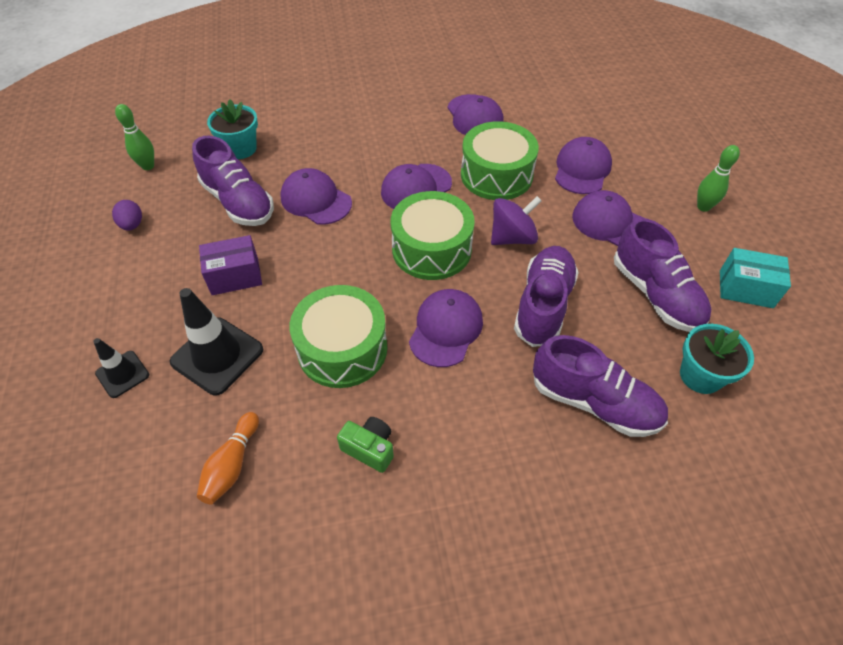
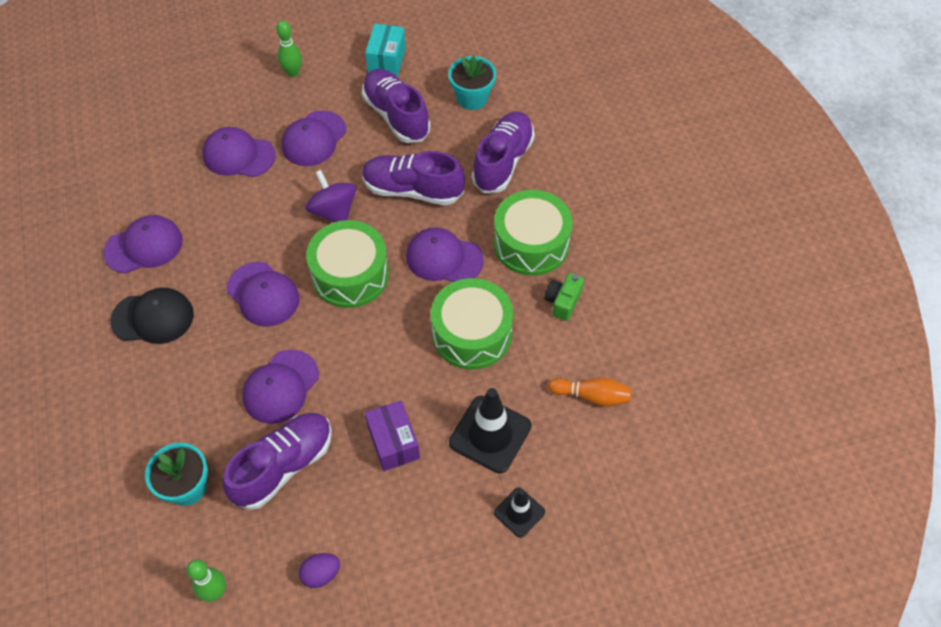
camera: 95 degrees left, 5 degrees up
green drum [461,121,539,200] -> green drum moved to [494,190,573,276]
purple shoe [614,218,711,332] -> purple shoe turned 90 degrees counterclockwise [362,69,430,143]
none -> black cap [110,288,194,344]

